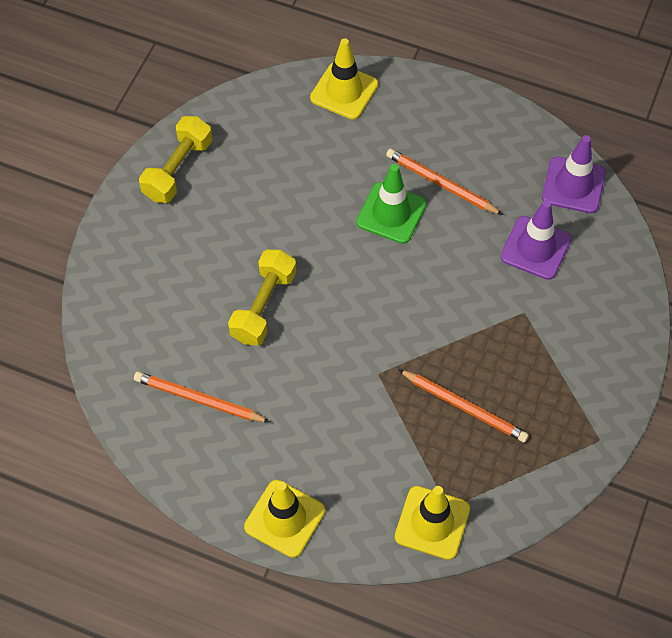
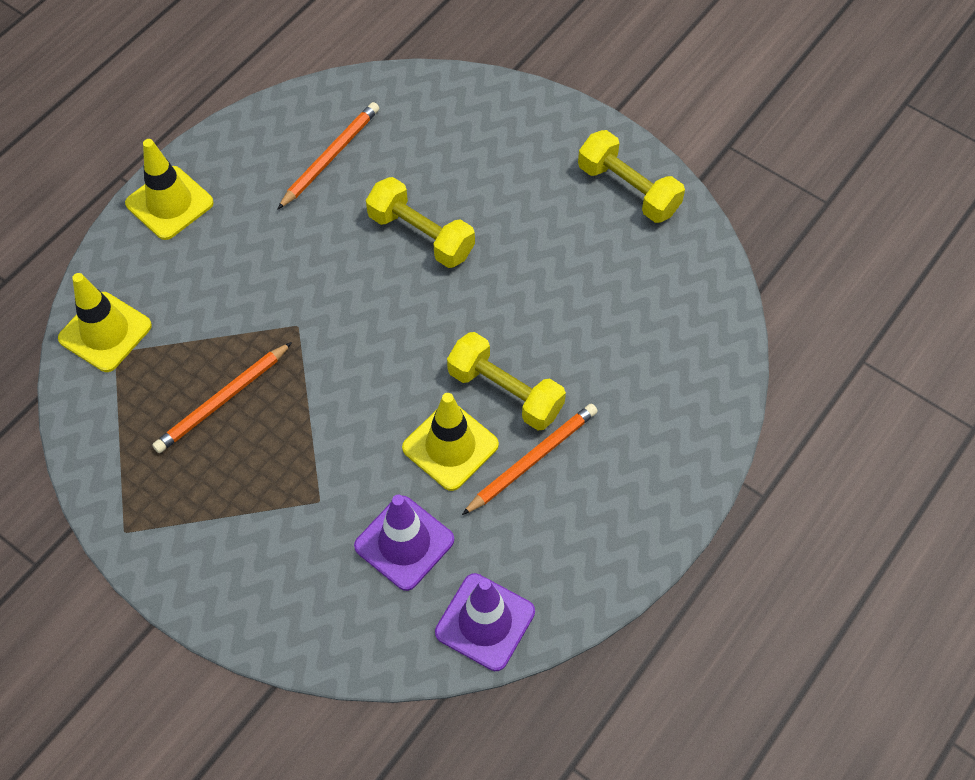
camera: 105 degrees right, 0 degrees up
yellow traffic cone [310,38,378,119] -> yellow traffic cone moved to [402,393,499,491]
green traffic cone [356,164,426,244] -> yellow dumbbell [447,332,566,430]

